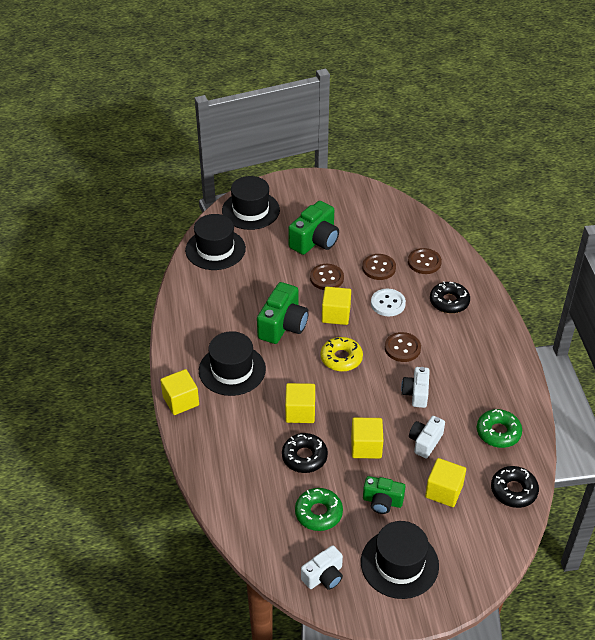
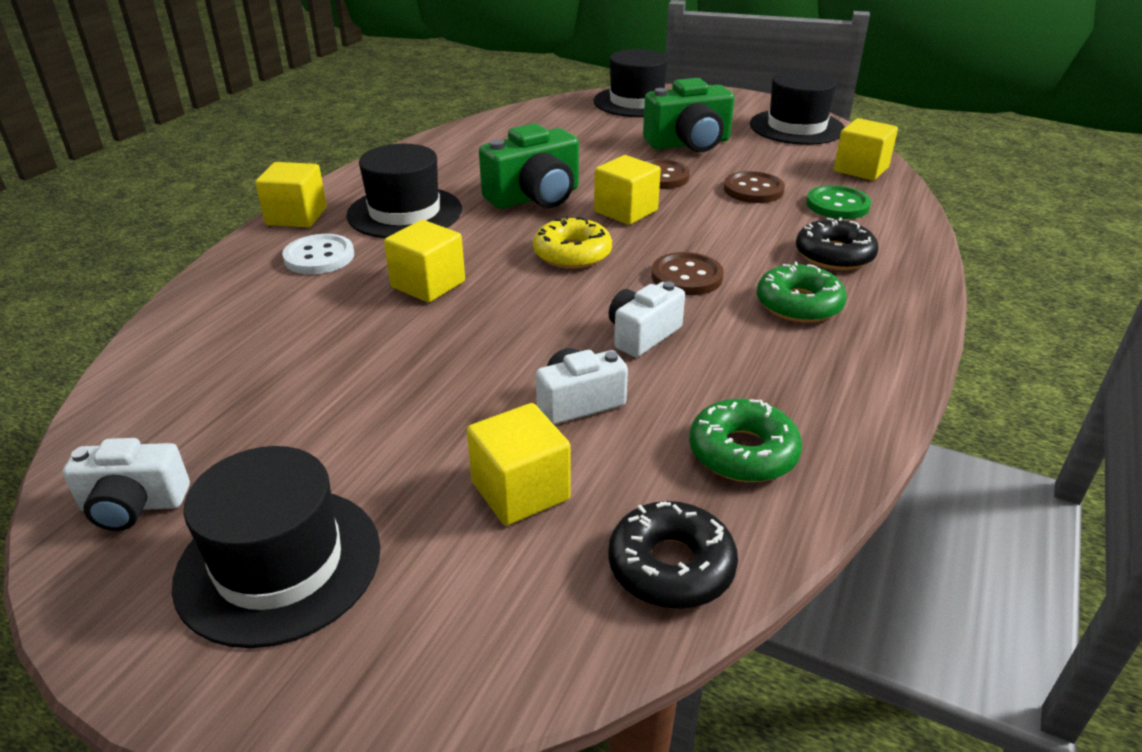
camera: 35 degrees right, 10 degrees down
black hat [185,214,246,270] -> black hat moved to [750,70,845,145]
black donut [282,433,328,473] -> none
green donut [295,488,343,531] -> green donut moved to [757,262,847,323]
yellow cube [351,418,383,458] -> yellow cube moved to [834,118,898,180]
green camera [363,476,406,514] -> none
white button [371,289,406,316] -> white button moved to [282,234,354,274]
brown button [408,248,442,274] -> green button [806,185,871,219]

